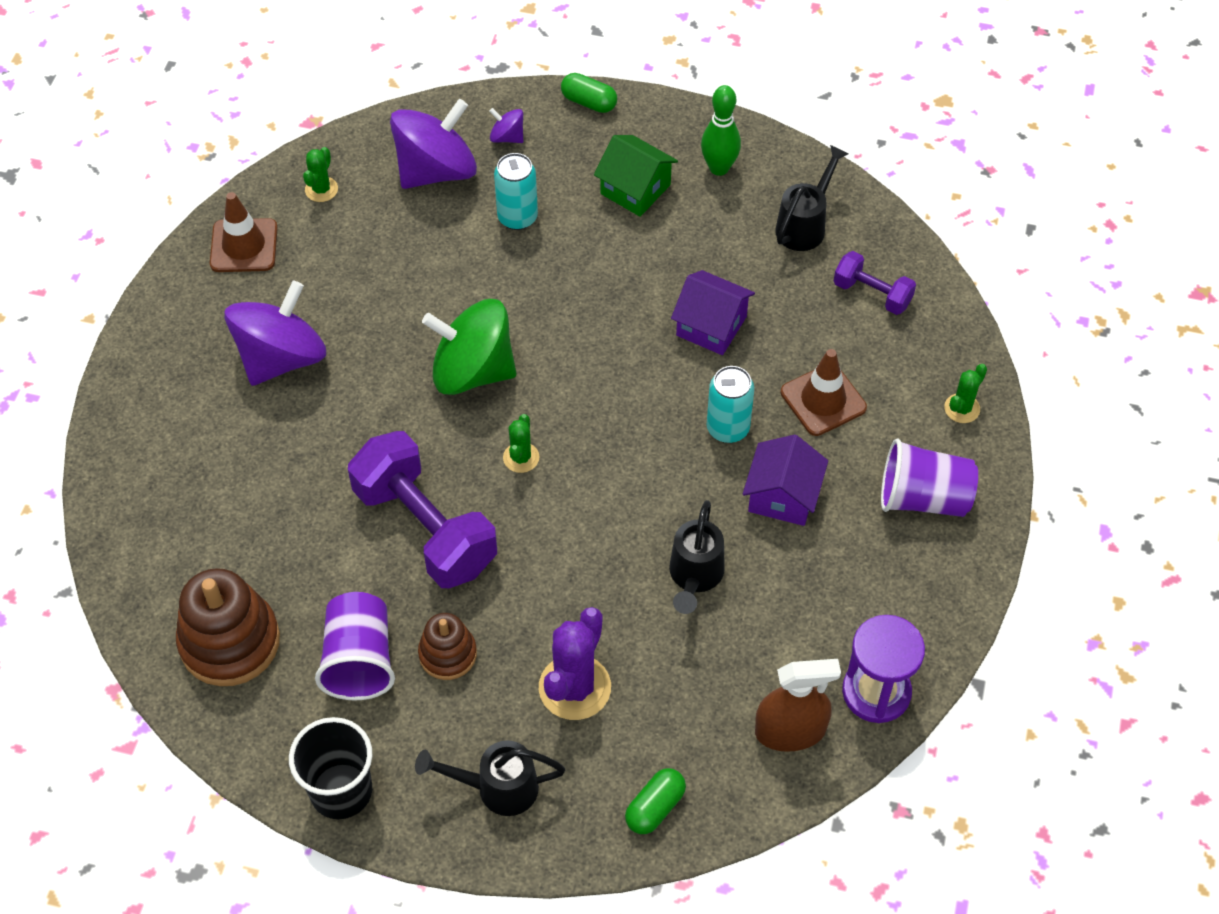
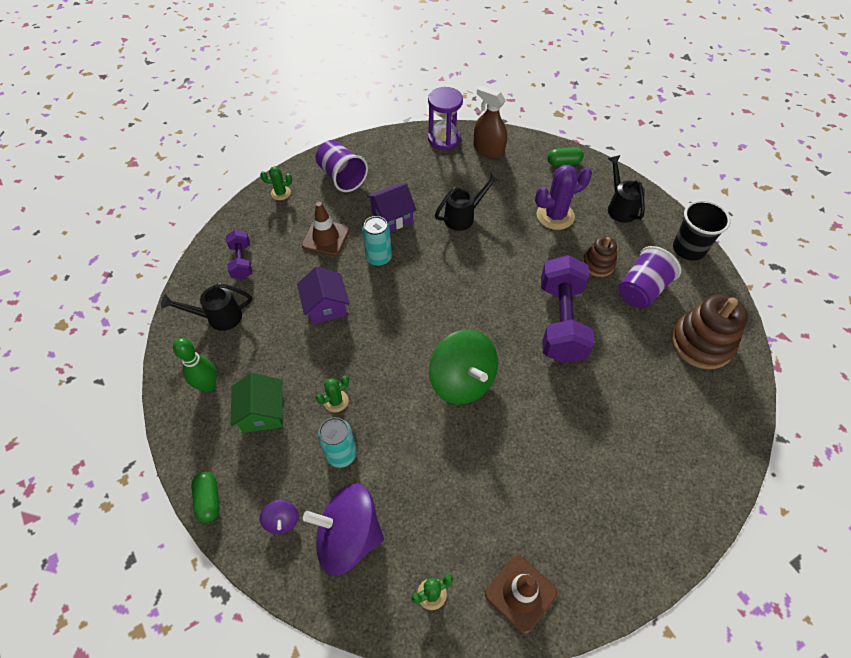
camera: 135 degrees left, 0 degrees up
purple spinning top [224,281,326,386] -> none
black watering can [415,740,565,816] -> black watering can turned 150 degrees counterclockwise [608,155,645,223]
green cactus [503,414,539,473] -> green cactus moved to [316,375,349,412]

